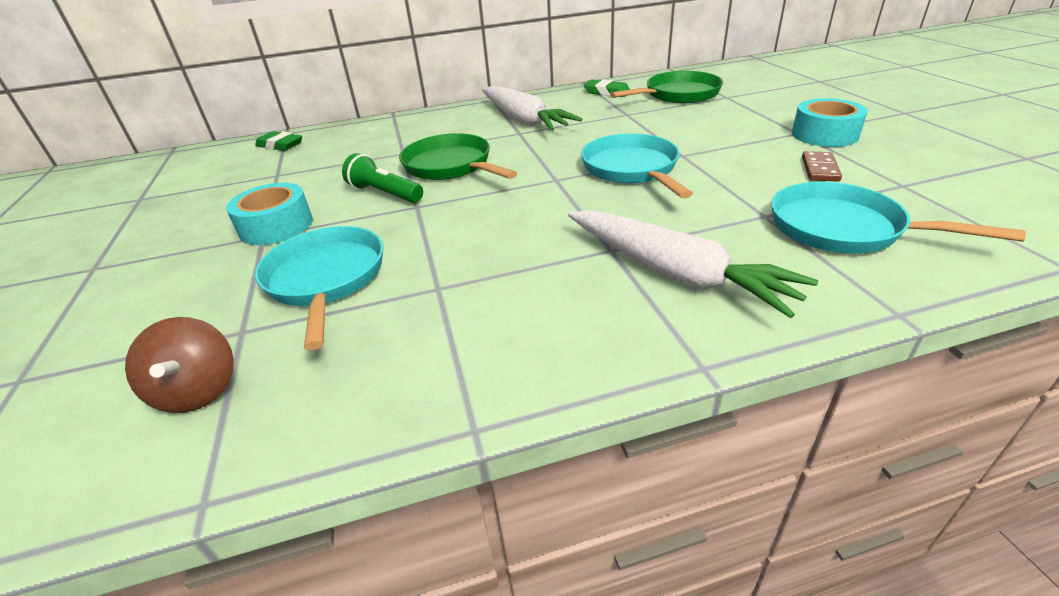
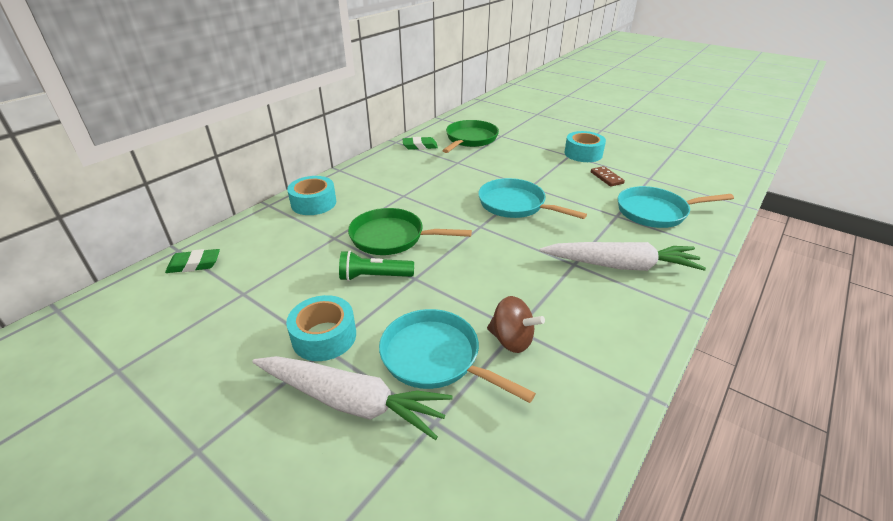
camera: 40 degrees left, 0 degrees up
brown spinning top [125,317,234,413] -> brown spinning top moved to [487,296,545,353]
white carrot [482,86,582,131] -> white carrot moved to [252,356,453,440]
none -> turquoise tape [287,176,336,215]

